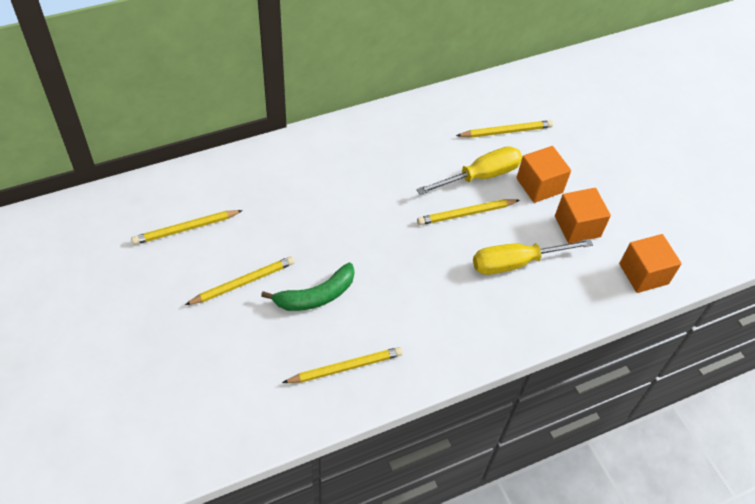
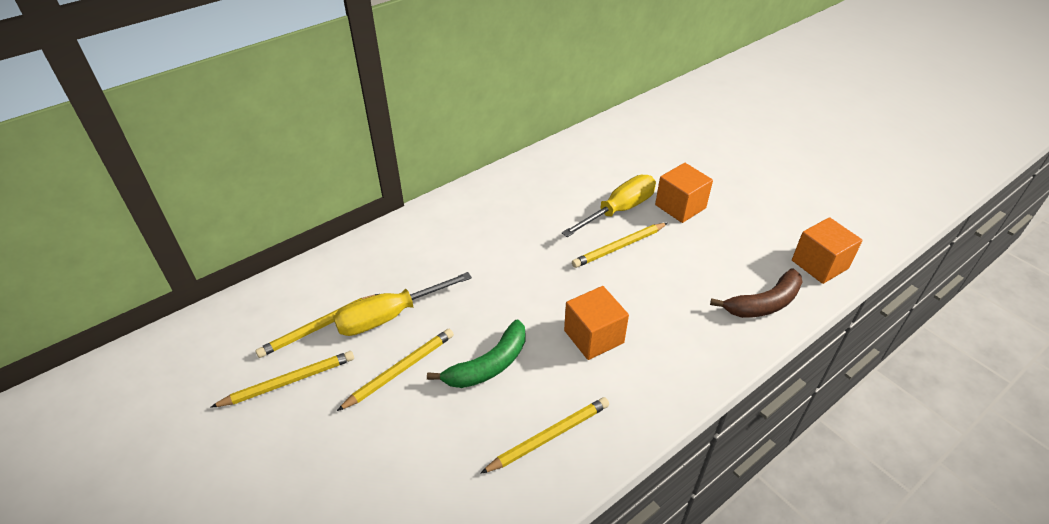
camera: 10 degrees left, 10 degrees down
yellow pencil [456,120,553,138] -> yellow pencil moved to [210,351,354,408]
yellow screwdriver [473,239,593,275] -> yellow screwdriver moved to [333,272,472,336]
orange cube [555,188,611,244] -> orange cube moved to [564,286,629,360]
none -> brown banana [710,268,802,318]

